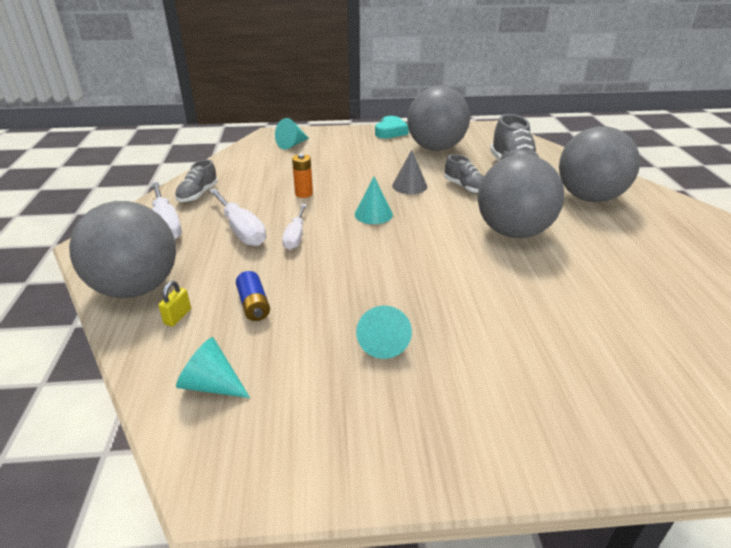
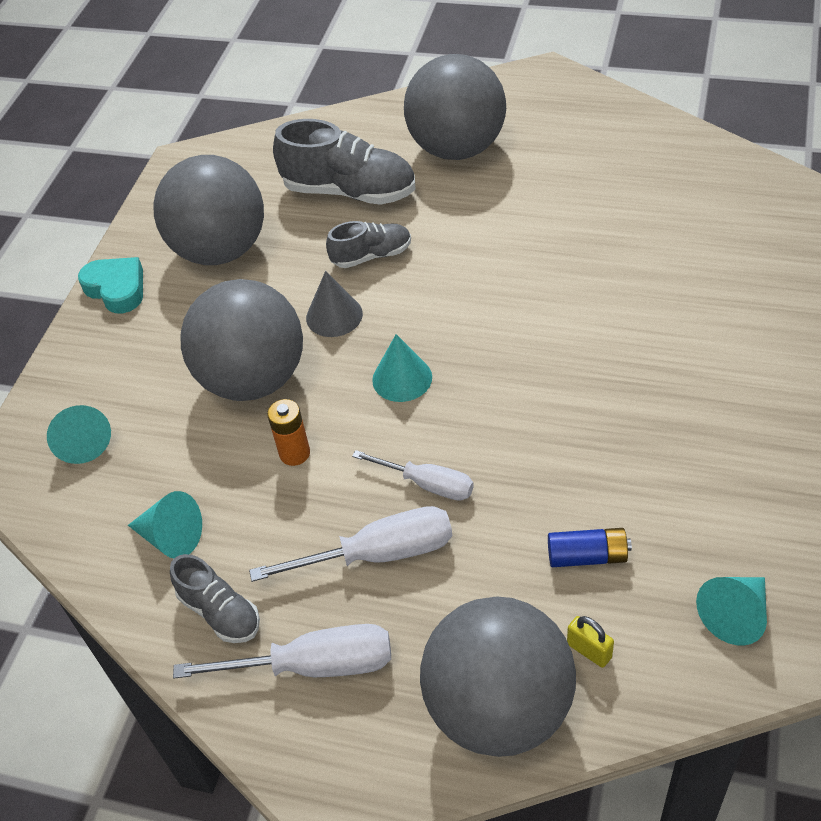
camera: 65 degrees left, 15 degrees up
turquoise cone [356,306,412,359] -> turquoise cone moved to [128,491,202,558]
grey ball [478,154,564,238] -> grey ball moved to [181,279,303,401]

